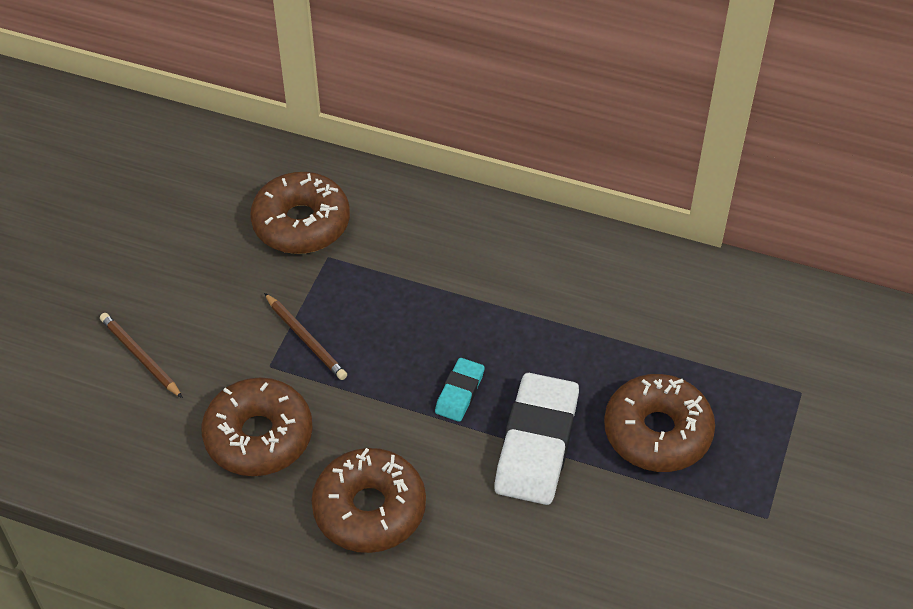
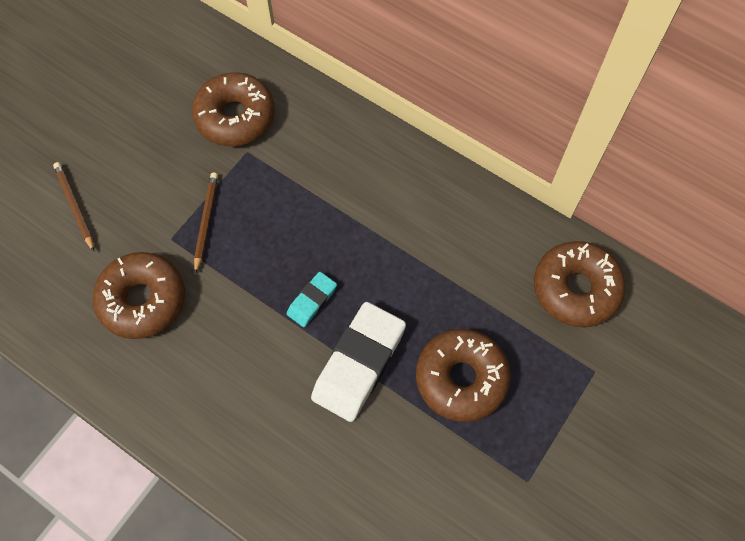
camera: 15 degrees right, 15 degrees up
brown pencil [264,293,347,380] -> brown pencil turned 150 degrees counterclockwise [194,173,218,274]
brown donut [312,448,426,553] -> brown donut moved to [534,241,625,327]

